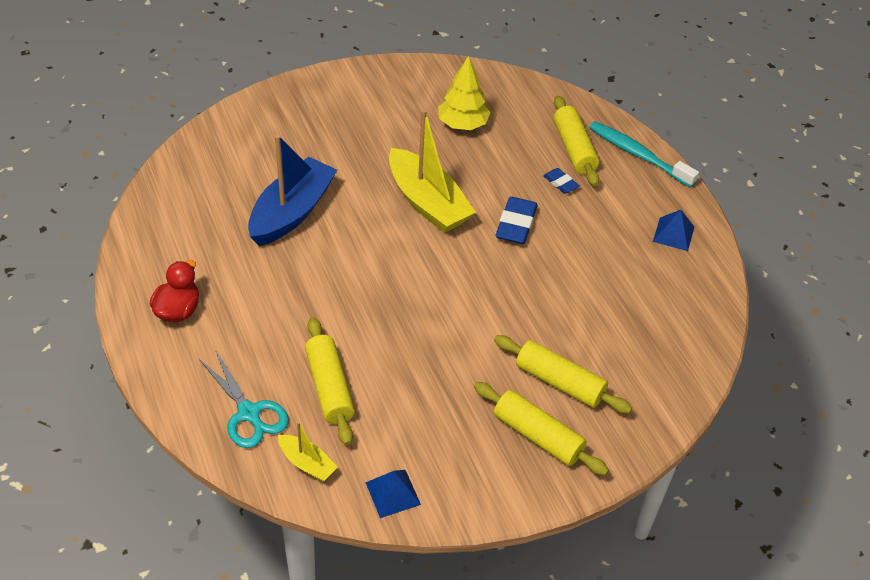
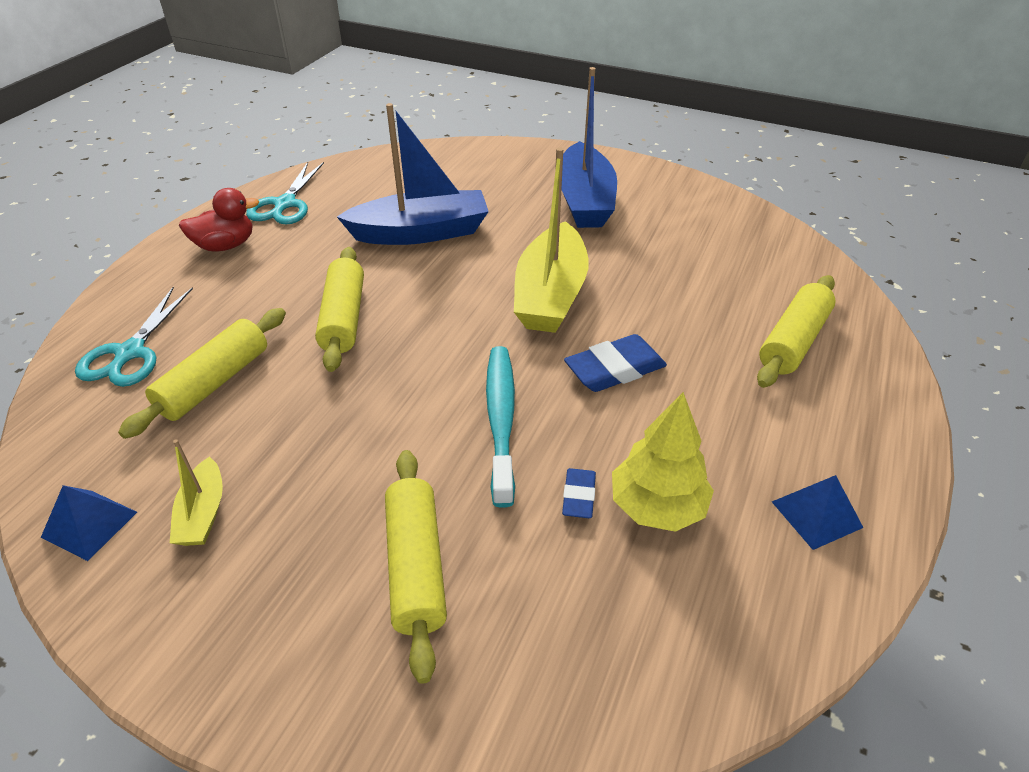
camera: 50 degrees right, 5 degrees down
yellow boat [278,422,338,482] -> yellow boat moved to [170,439,223,546]
yellow tree [438,56,491,130] -> yellow tree moved to [612,392,714,532]
yellow rolling pin [474,382,609,476] -> yellow rolling pin moved to [315,247,364,372]
blue eraser [543,168,580,194] -> blue eraser moved to [562,468,596,518]
turquoise toothbrush [589,121,699,188] -> turquoise toothbrush moved to [486,346,515,508]
none -> turquoise scissors [246,162,324,224]
none -> blue boat [561,67,617,228]

